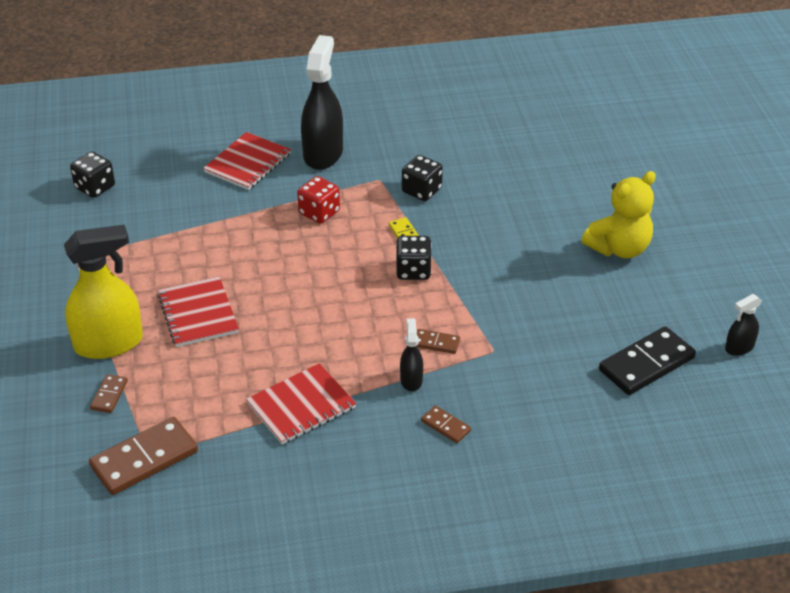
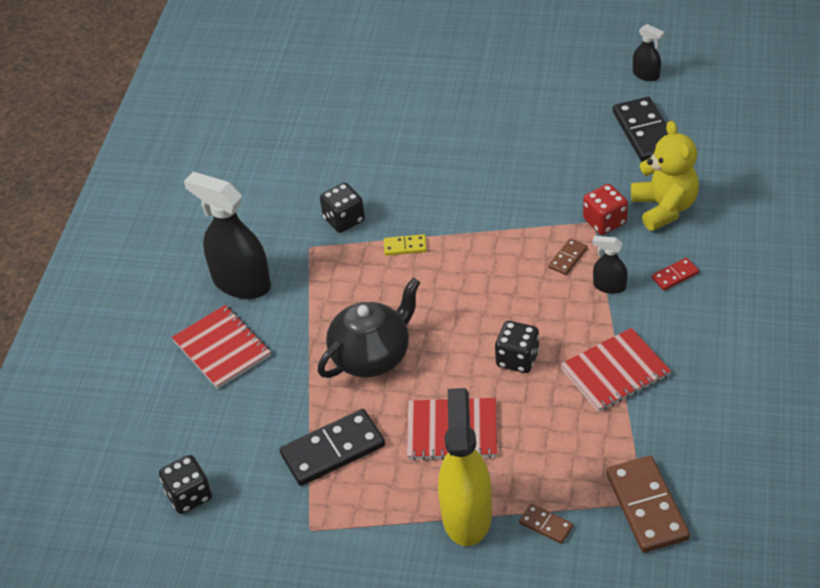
camera: 65 degrees left, 5 degrees up
red notebook [246,363,356,445] -> red notebook turned 75 degrees clockwise [560,328,671,412]
red dice [297,176,340,224] -> red dice moved to [583,184,628,235]
black dice [396,236,432,280] -> black dice moved to [495,321,539,373]
brown domino [421,405,471,443] -> red domino [652,258,699,291]
yellow teddy bear [582,171,656,258] -> yellow teddy bear moved to [631,121,699,231]
black spray bottle [725,294,762,356] -> black spray bottle turned 45 degrees counterclockwise [633,24,664,81]
none -> black domino [280,409,385,486]
none -> black teapot [318,278,421,378]

